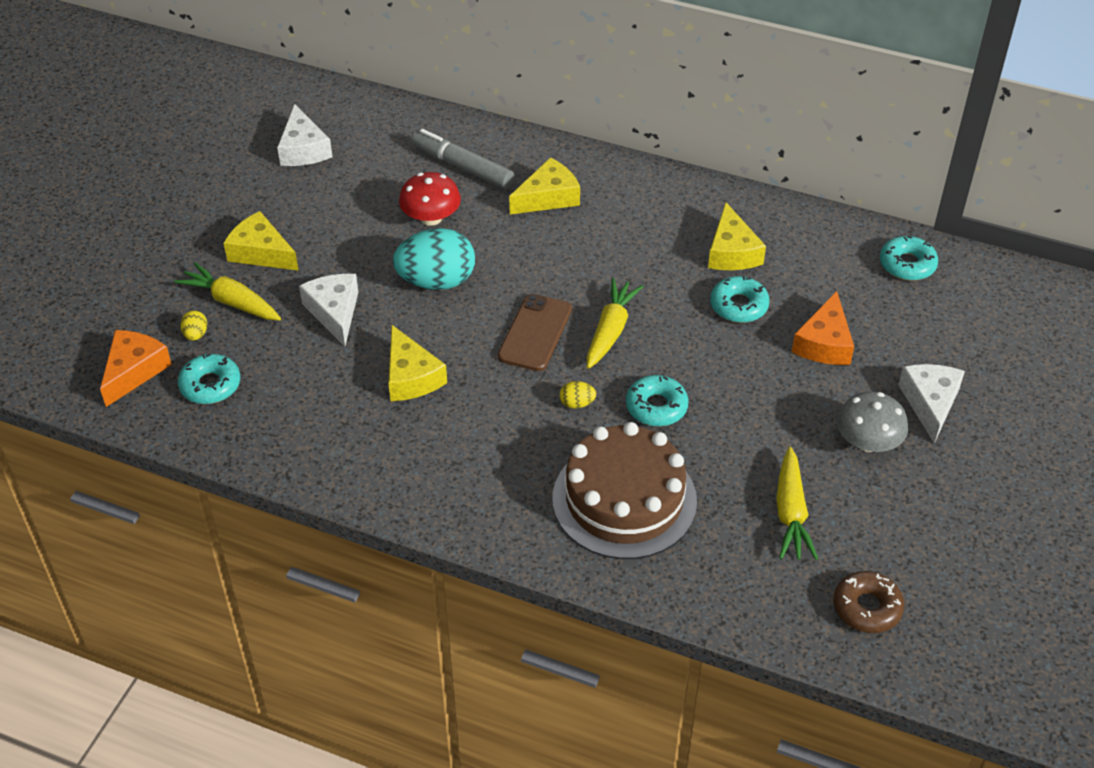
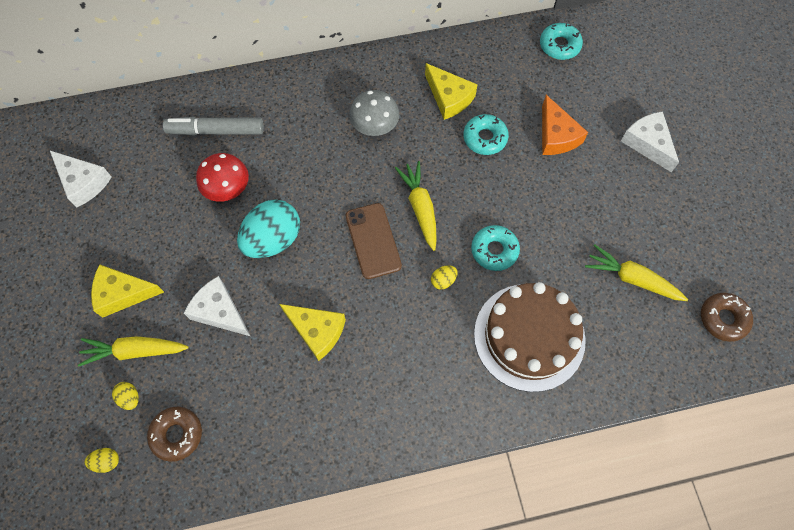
camera: 35 degrees left, 20 degrees up
orange cheese [100,330,172,407] -> yellow egg [85,448,119,473]
turquoise donut [178,354,240,404] -> brown donut [147,407,202,462]
yellow cheese [509,158,580,214] -> none
yellow carrot [776,447,818,560] -> yellow carrot turned 150 degrees clockwise [585,244,688,301]
grey mushroom [837,391,908,452] -> grey mushroom moved to [349,90,399,136]

